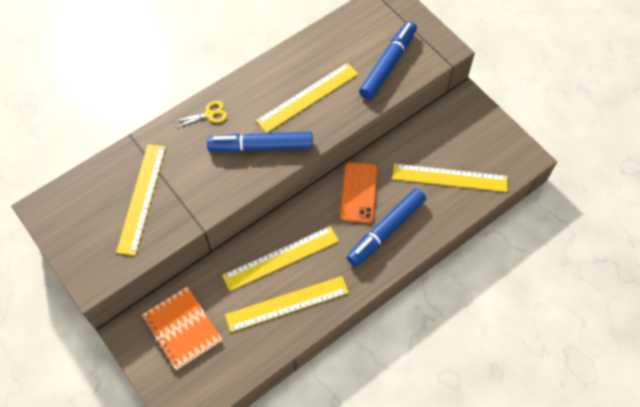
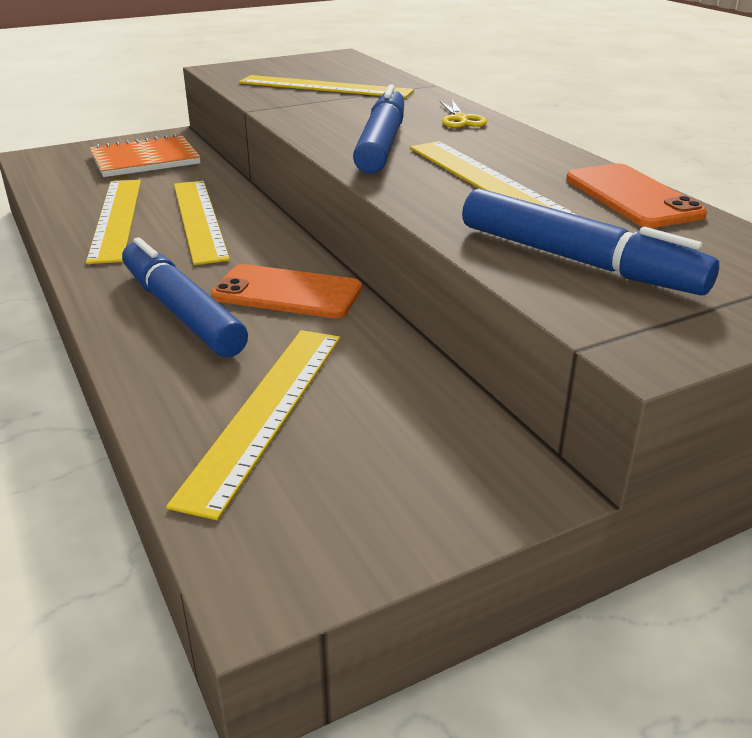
camera: 100 degrees right, 30 degrees down
none -> orange phone [566,163,707,228]

